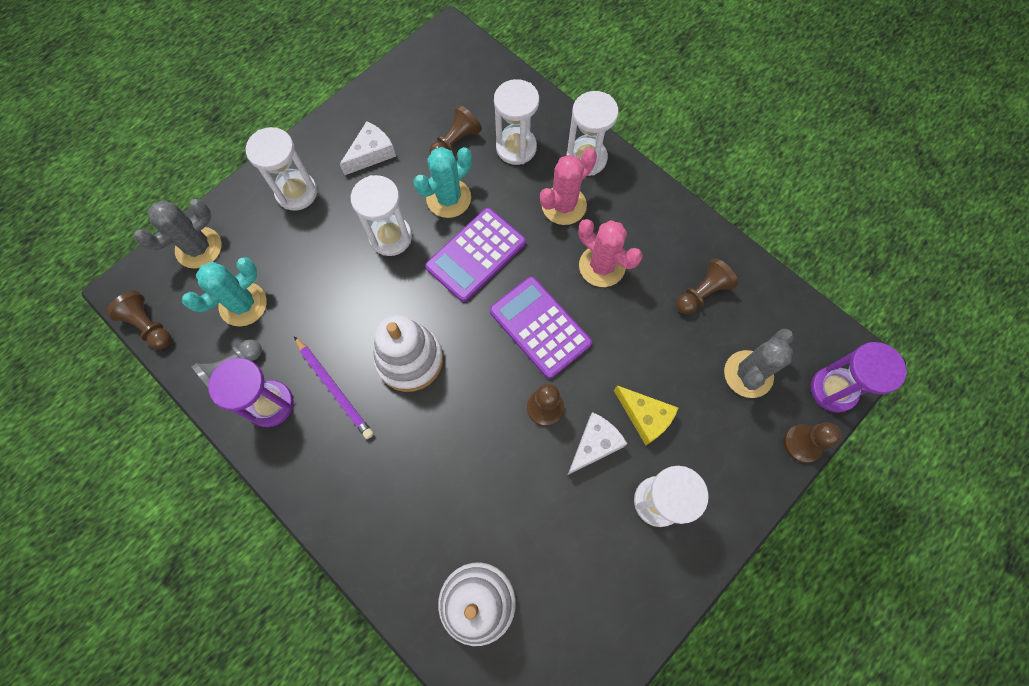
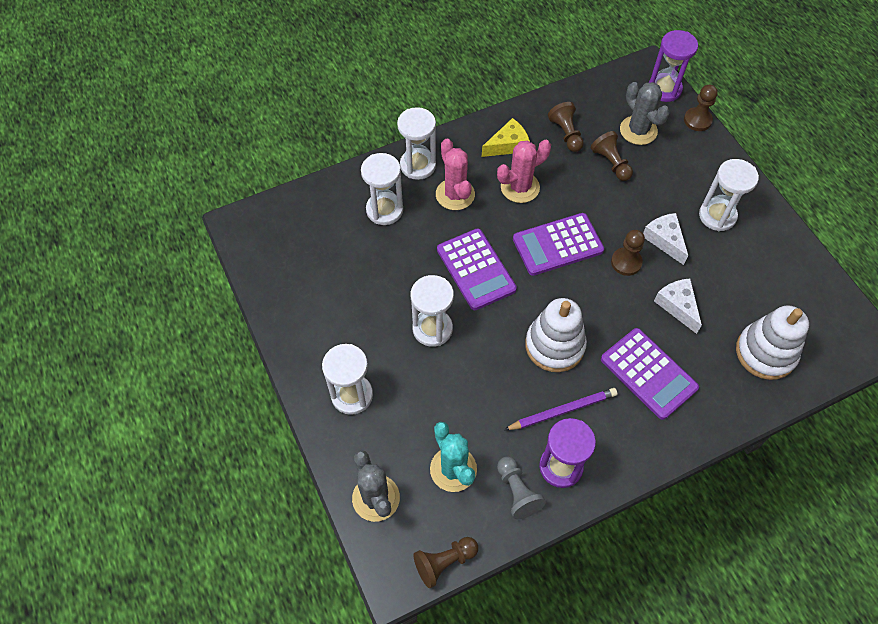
camera: 70 degrees left, 10 degrees down
white cheese [340,121,396,175] -> white cheese moved to [654,278,702,334]
turquoise cactus [413,147,472,218] -> none
brown pawn [429,105,482,154] -> brown pawn moved to [591,131,633,181]
yellow cheese [614,385,678,445] -> yellow cheese moved to [482,118,530,157]
none -> purple calculator [601,328,699,420]

